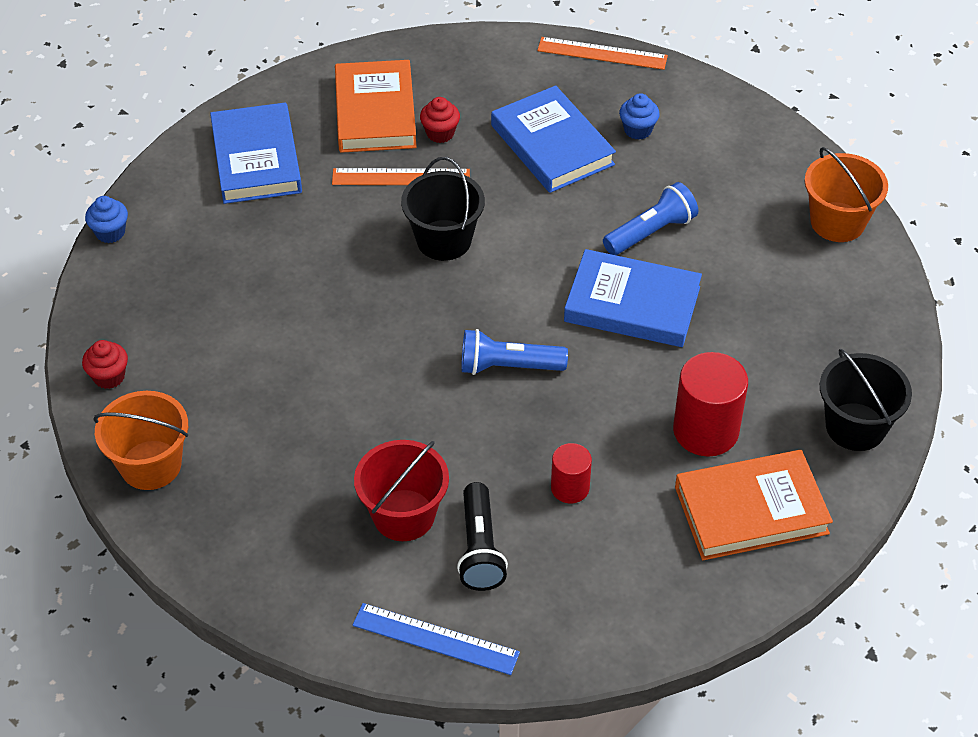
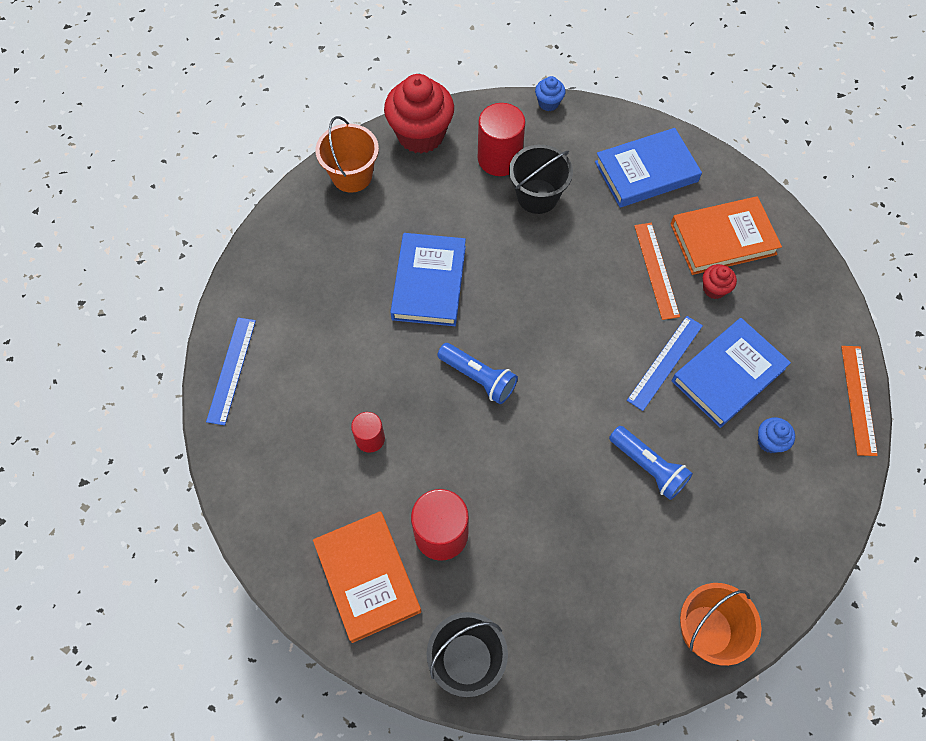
camera: 80 degrees right, 15 degrees up
red cupcake [82,340,128,389] -> red cupcake [384,74,454,154], size x2.22
red bucket [354,440,449,541] -> none
black bucket [401,157,485,261] -> black bucket moved to [509,145,573,214]
black flashlight [457,482,508,591] -> none
blue flashlight [461,329,568,375] -> blue flashlight turned 135 degrees clockwise [438,343,518,404]
blue book [564,249,702,347] -> blue book moved to [390,233,466,326]
none -> red cylinder [478,103,526,176]
none -> blue ruler [627,316,703,411]

